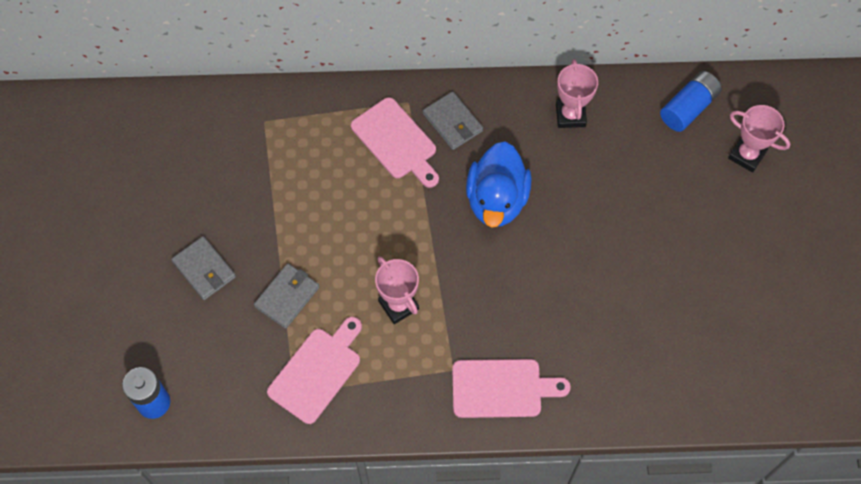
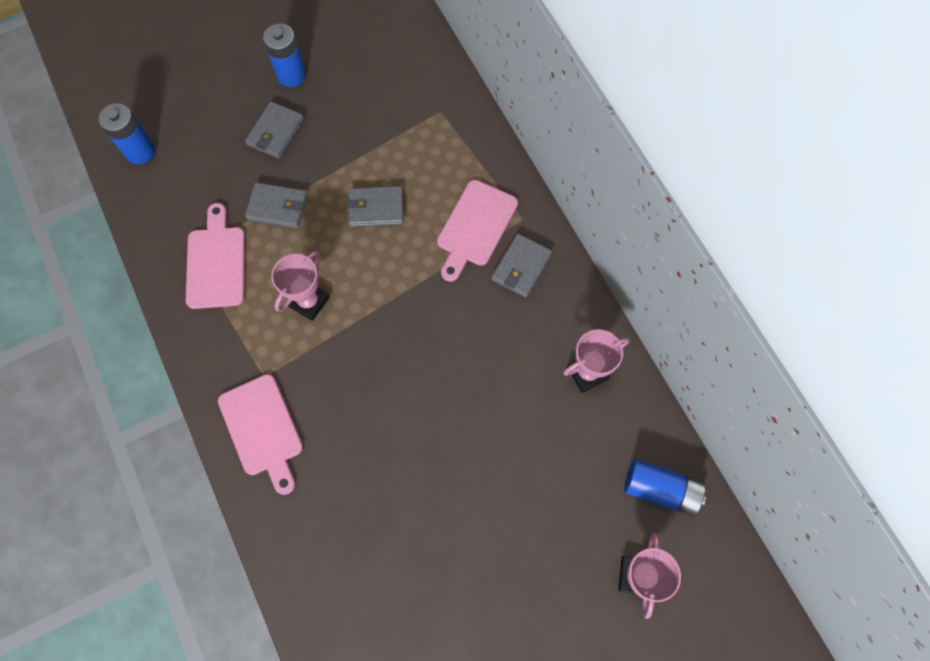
camera: 65 degrees right, 5 degrees up
pink cutting board [267,317,362,424] -> pink cutting board turned 105 degrees counterclockwise [186,203,245,309]
blue duck [466,142,532,228] -> none
none -> blue battery [263,24,306,87]
none -> grey wallet [347,186,404,227]

